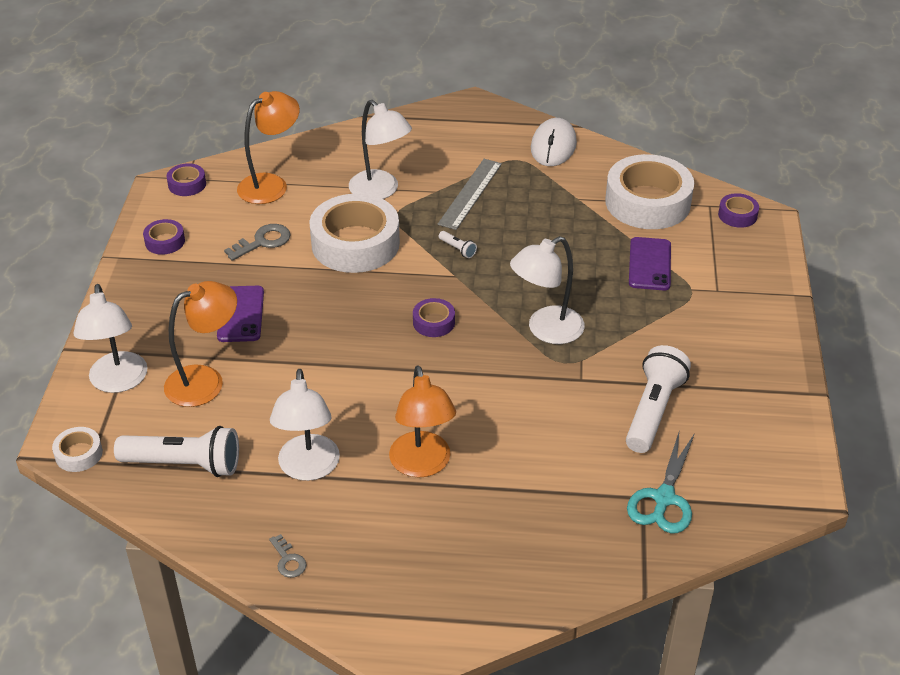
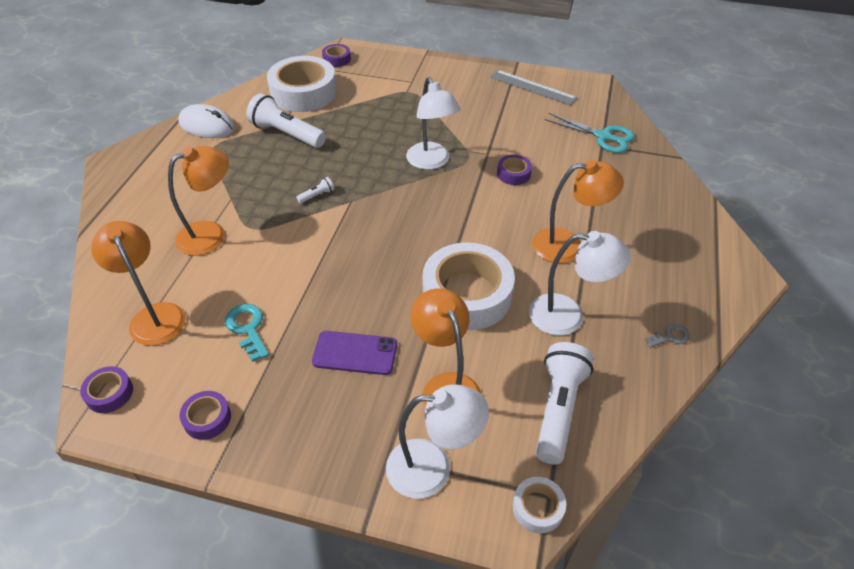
camera: 80 degrees left, 5 degrees up
grey key [224,224,291,261] -> turquoise key [225,304,269,362]
white tape [309,194,400,273] -> white tape moved to [423,242,515,330]
white lamp [349,100,412,199] -> orange lamp [168,146,229,256]
purple tape [413,298,455,337] -> purple tape moved to [497,155,532,185]
grey ruler [437,159,502,230] -> grey ruler moved to [490,70,578,106]
white flashlight [626,345,691,453] -> white flashlight moved to [246,93,326,148]
purple phone [629,237,671,290] -> none

